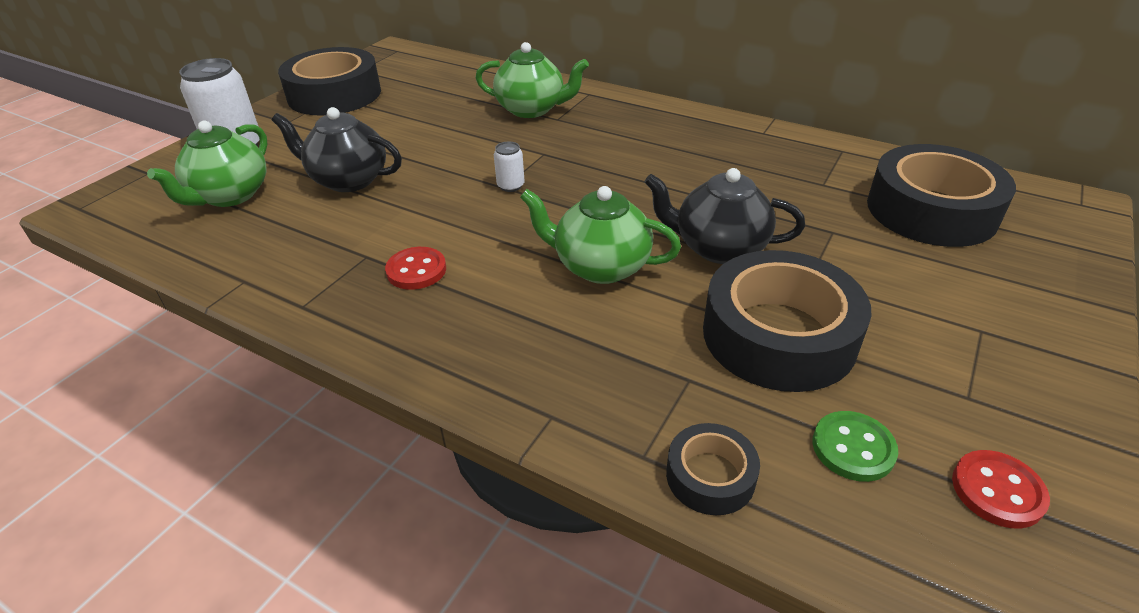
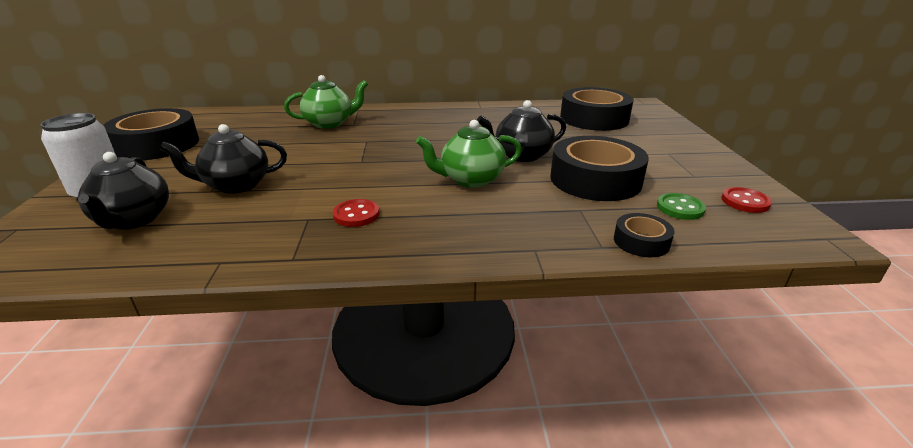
camera: 35 degrees left, 10 degrees down
green teapot [147,121,268,207] -> black teapot [78,152,169,230]
white can [494,142,525,192] -> none

